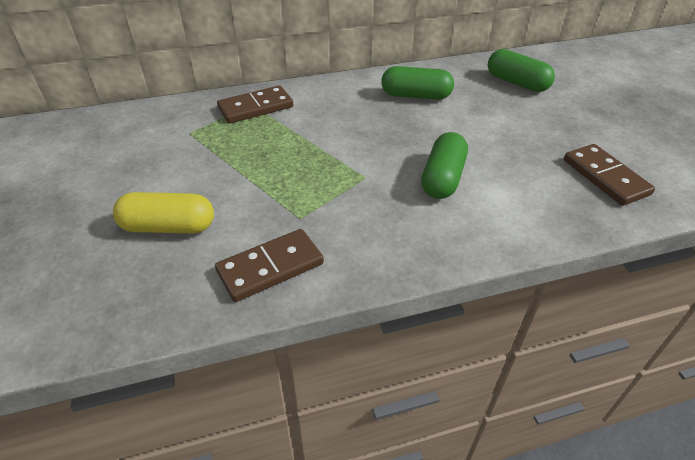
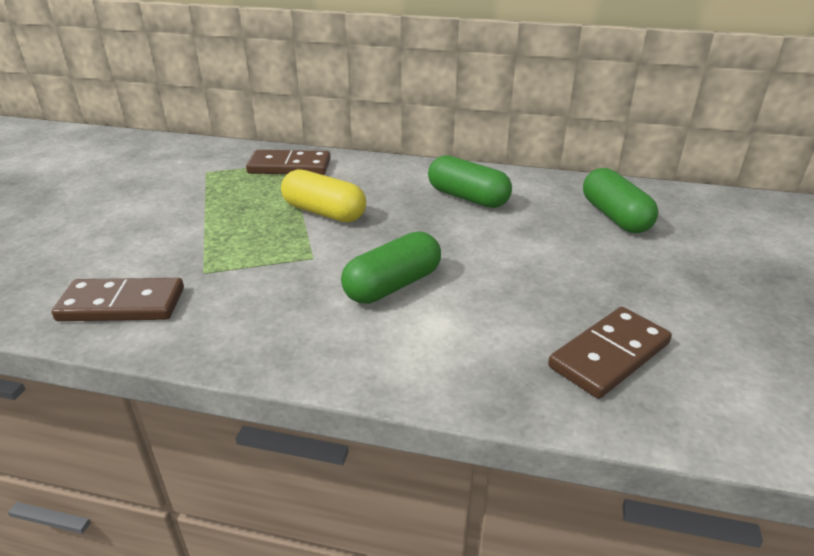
camera: 30 degrees right, 10 degrees down
yellow capsule [113,192,214,233] -> yellow capsule moved to [281,169,366,222]
brown domino [564,144,655,206] -> brown domino turned 45 degrees clockwise [548,307,672,399]

